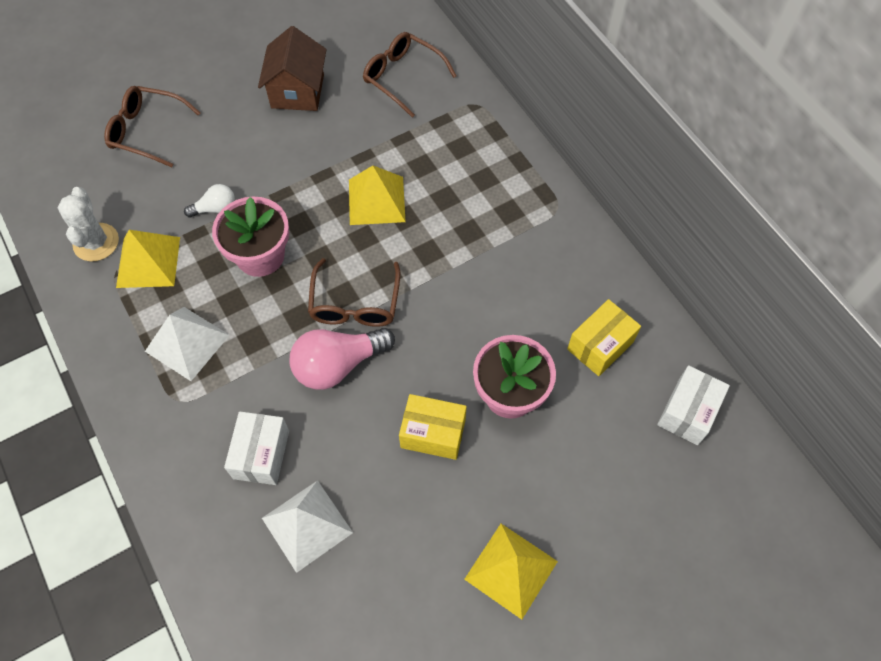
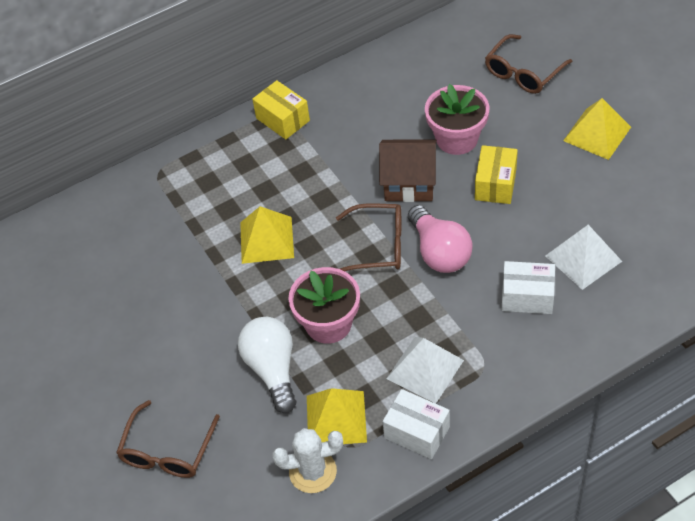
camera: 85 degrees left, 10 degrees down
white light bulb [184,184,235,217] -> white light bulb [238,317,296,413], size x1.87
brown house [258,26,327,111] -> brown house moved to [379,139,437,202]
brown glasses [363,32,456,118] -> brown glasses moved to [485,34,572,94]
yellow box [567,299,641,376] -> yellow box moved to [252,80,310,139]
white box [657,365,730,445] -> white box moved to [382,389,450,459]

